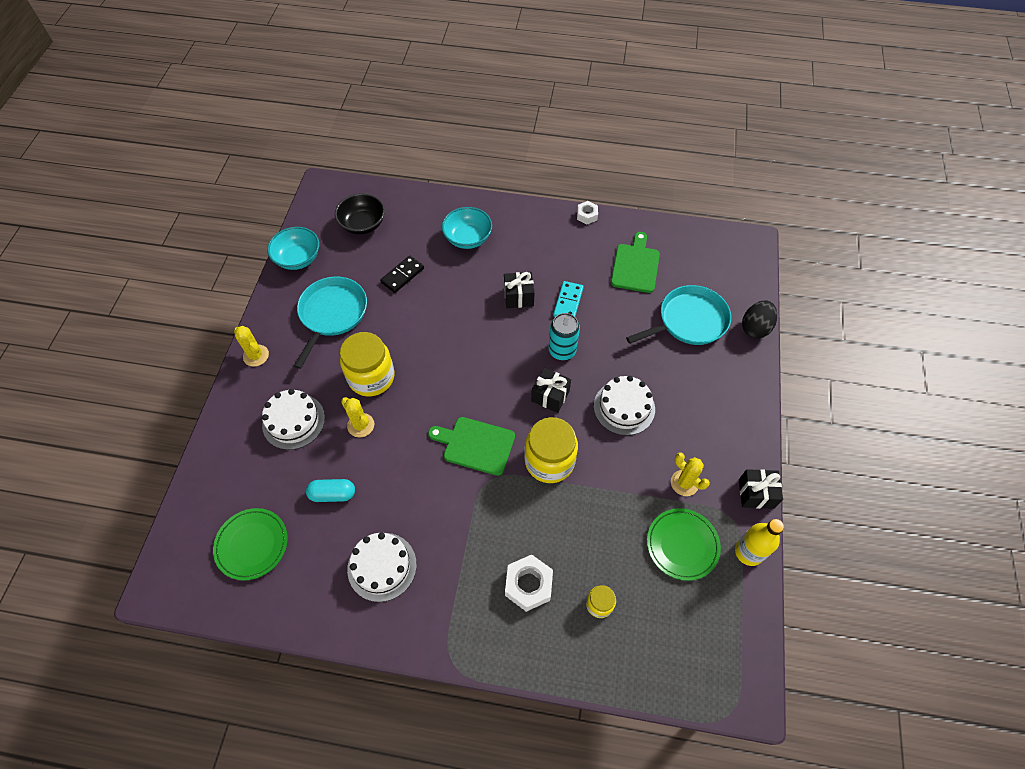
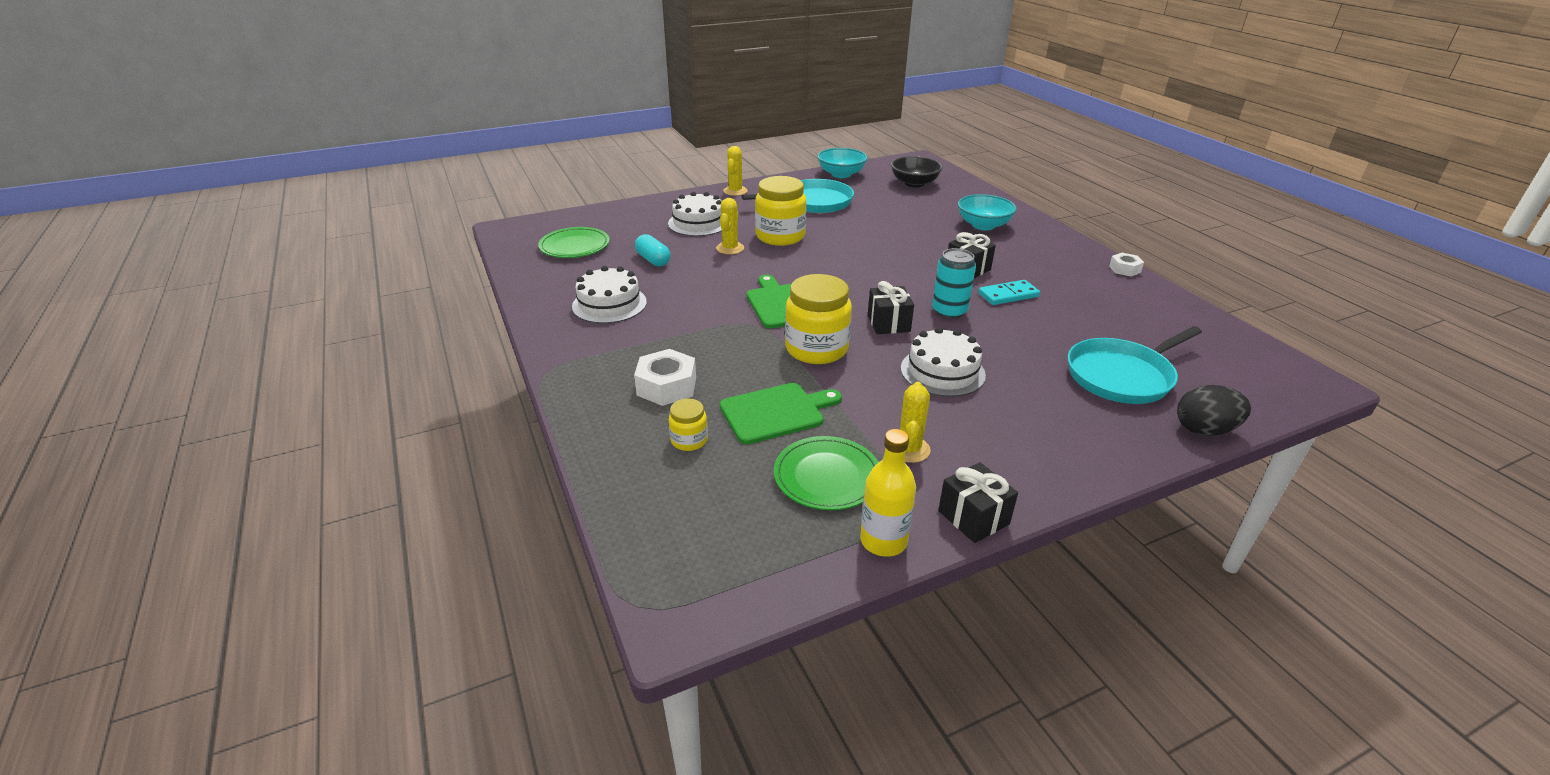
camera: 55 degrees right, 25 degrees down
black domino [380,256,424,293] -> none
green cutting board [611,232,660,293] -> green cutting board moved to [720,383,842,444]
turquoise pan [626,285,731,345] -> turquoise pan turned 120 degrees clockwise [1068,326,1202,404]

